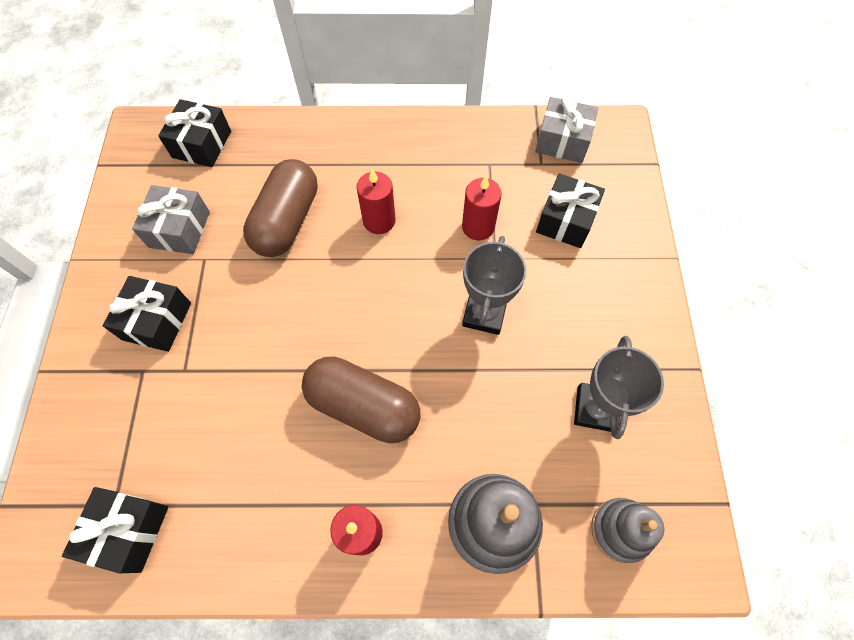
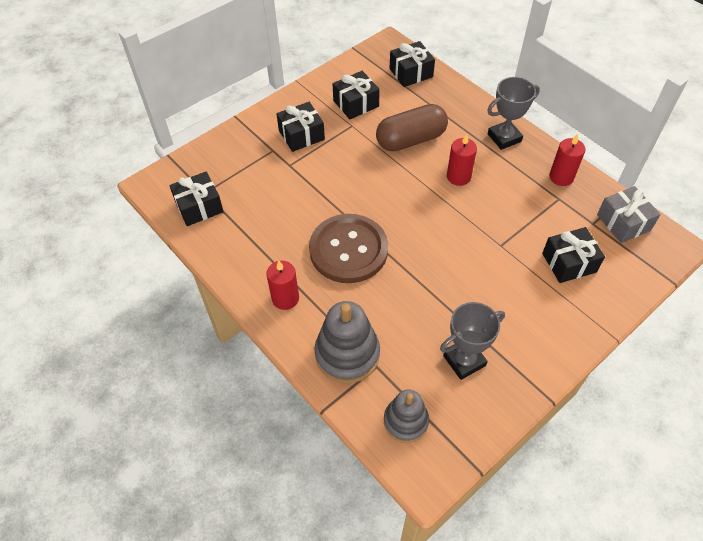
camera: 50 degrees right, 10 degrees down
grey gift [132,185,210,254] -> black gift [333,71,380,119]
brown capsule [302,357,420,443] -> brown button [309,214,388,283]
red candle [462,176,502,240] -> red candle moved to [549,134,585,186]
grey trophy [462,236,527,335] -> grey trophy moved to [487,77,540,150]

